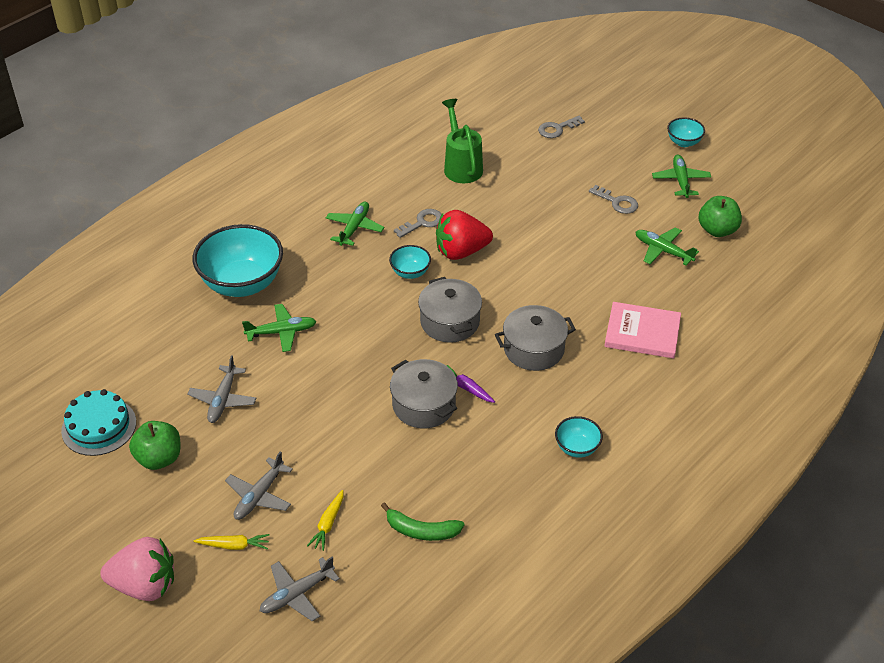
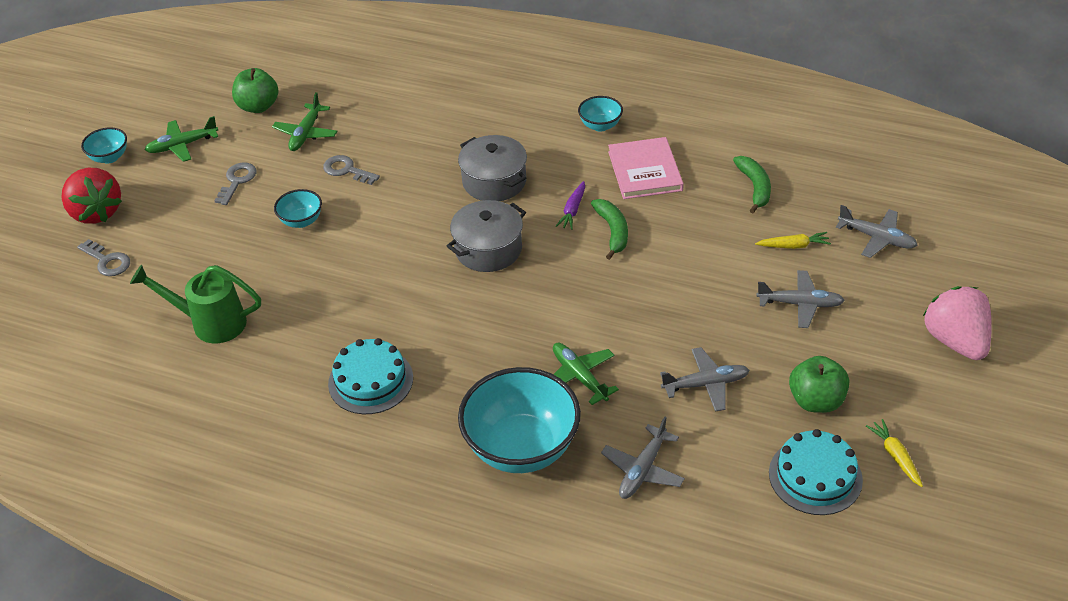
camera: 110 degrees left, 0 degrees up
yellow carrot [193,534,270,550] -> yellow carrot moved to [866,419,923,487]
green plane [326,201,384,246] -> turquoise cake [328,338,413,414]
turquoise bowl [389,245,431,279] -> turquoise bowl moved to [274,189,322,228]
grey pot [390,359,458,428] -> green banana [591,199,628,260]
grey key [394,209,442,238] -> grey key moved to [323,155,380,185]
red strawberry [436,210,493,260] -> red strawberry moved to [61,168,122,224]
green watering can [442,99,483,183] -> green watering can turned 45 degrees clockwise [130,265,261,343]
pink book [604,302,681,358] -> pink book moved to [608,137,684,199]
none -> grey plane [601,417,685,499]

